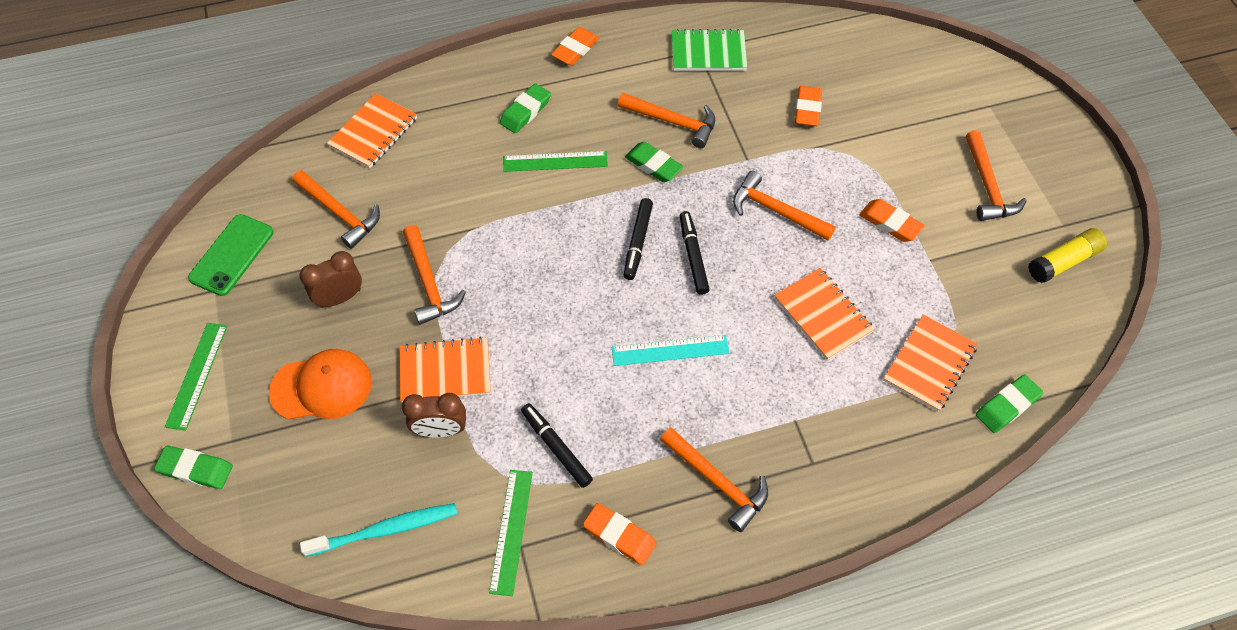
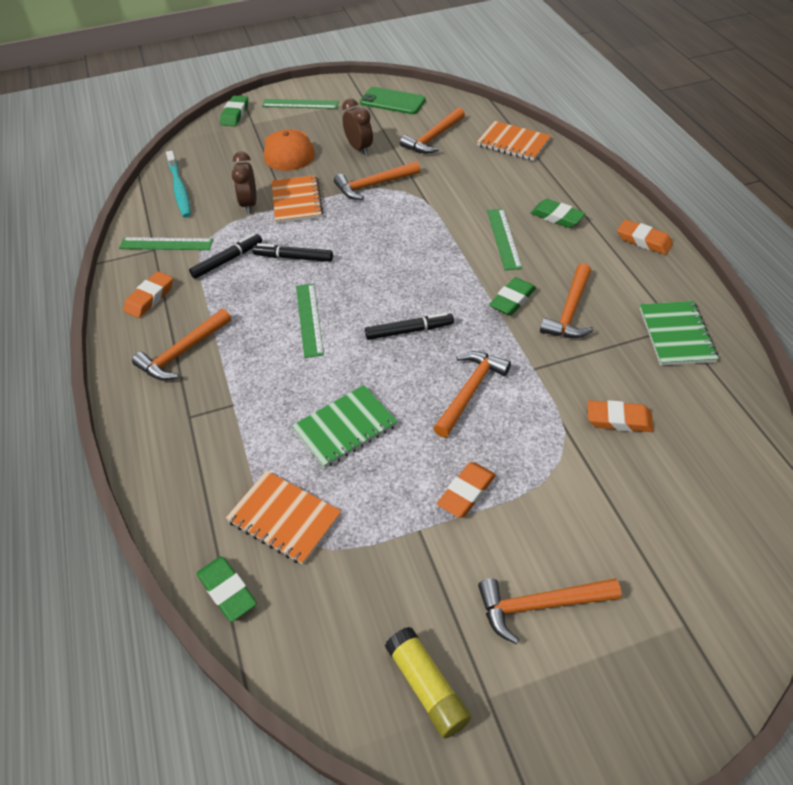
camera: 90 degrees right, 10 degrees down
turquoise ruler [612,335,729,366] -> green ruler [296,283,324,358]
black marker [624,198,653,280] -> black marker moved to [252,243,333,262]
orange notebook [774,268,875,360] -> green notebook [292,385,398,468]

